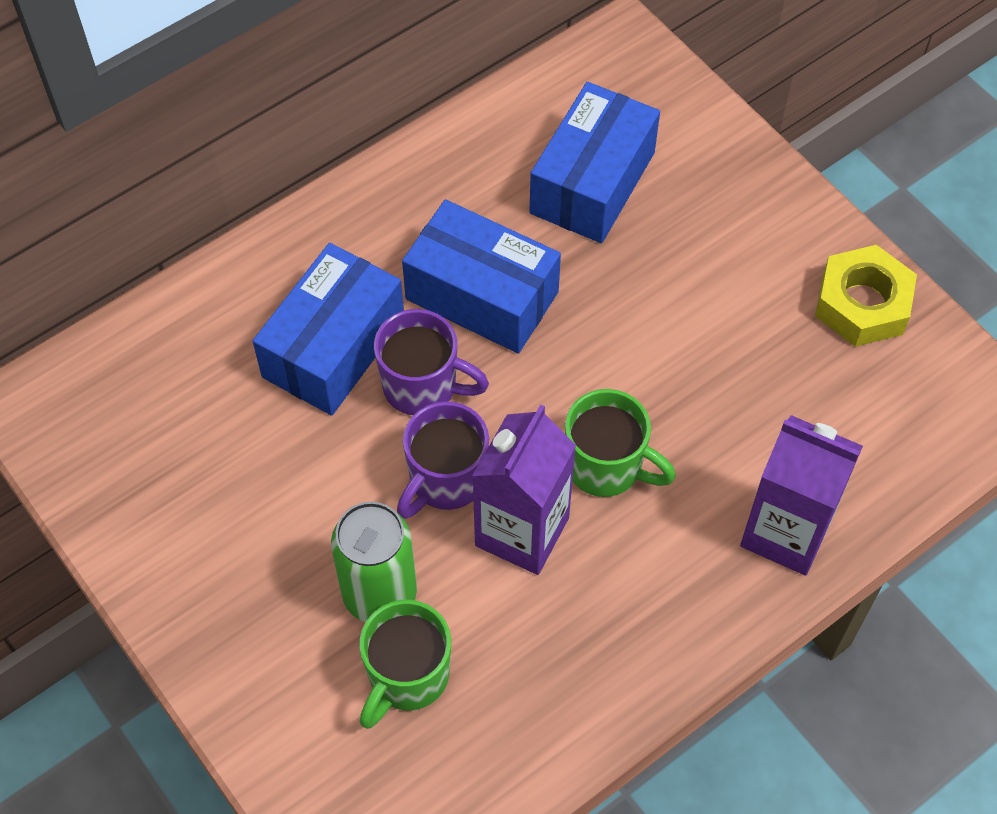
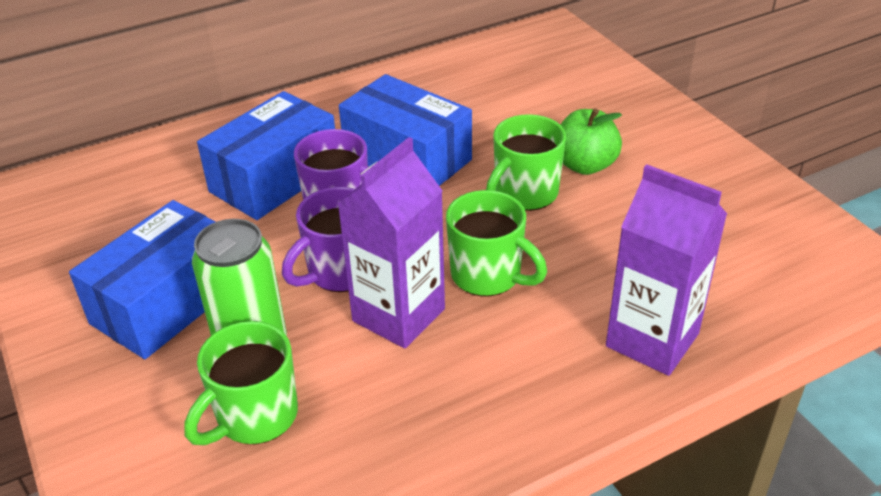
camera: 10 degrees right, 20 degrees down
blue box [529,82,660,243] -> blue box moved to [69,200,215,359]
yellow nut [815,245,917,347] -> none
none -> green mug [486,114,566,211]
none -> green apple [561,108,622,175]

